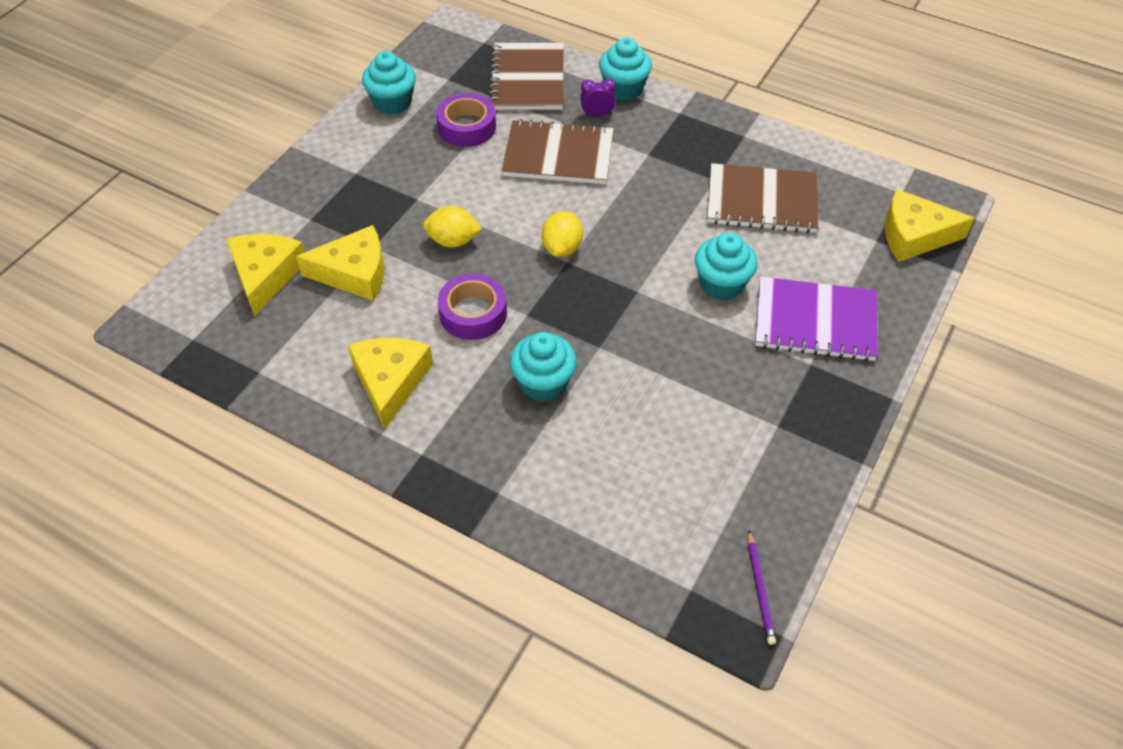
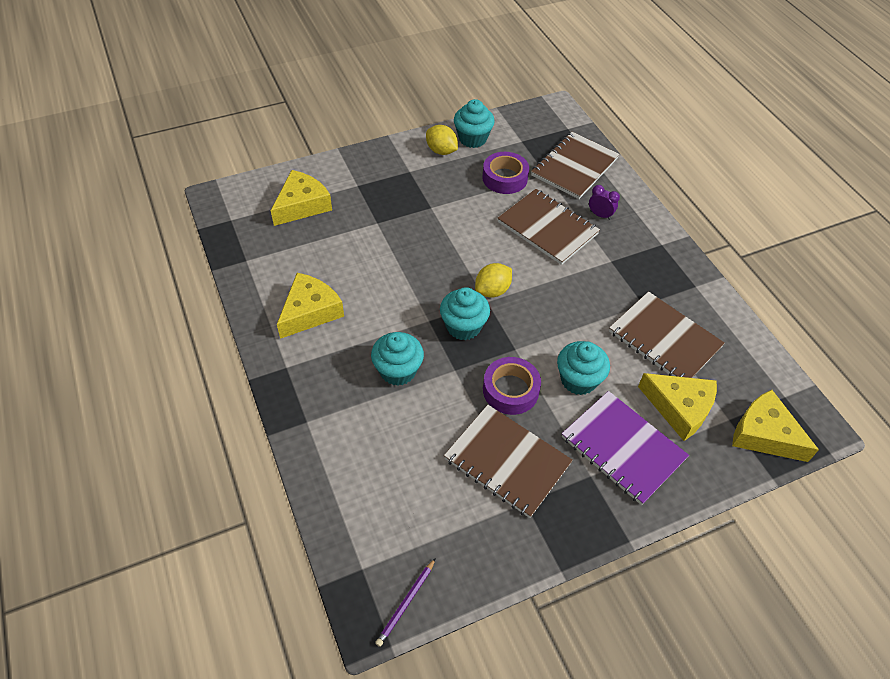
camera: 35 degrees right, 0 degrees up
yellow cheese [296,225,384,301] -> yellow cheese moved to [638,373,717,441]
yellow lemon [423,206,482,248] -> yellow lemon moved to [426,125,458,155]
purple tape [438,273,507,340] -> purple tape moved to [483,357,541,415]
turquoise cupcake [599,37,652,101] -> turquoise cupcake moved to [440,287,490,340]
none -> brown notebook [444,405,573,518]

